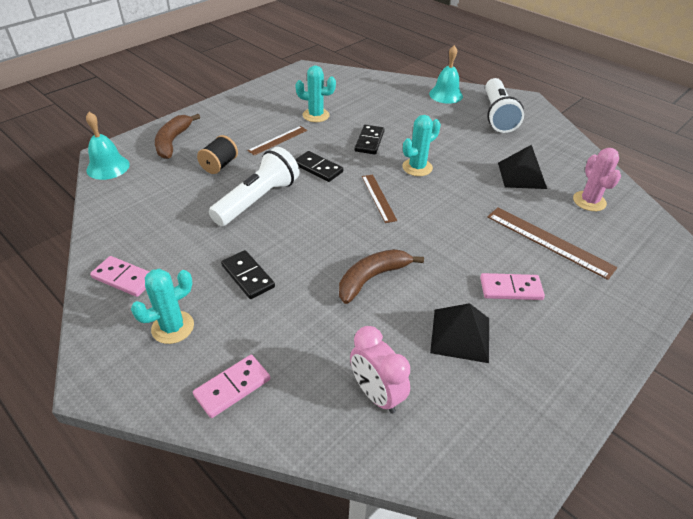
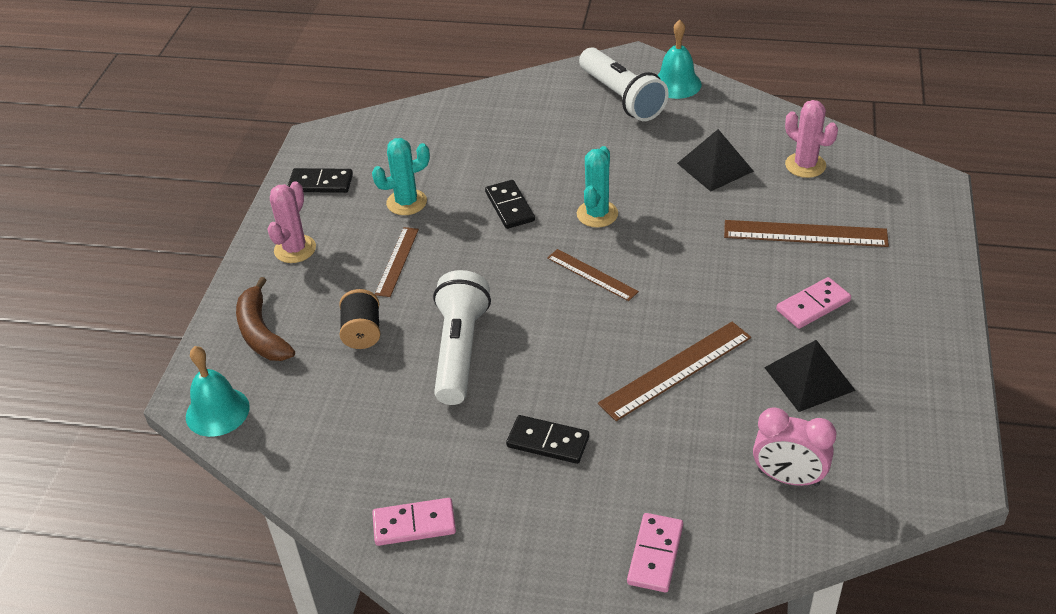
camera: 30 degrees left, 0 degrees up
turquoise cactus [131,268,194,344] -> none
black domino [295,151,343,182] -> black domino moved to [288,168,353,193]
brown banana [339,249,424,304] -> brown ruler [598,322,751,421]
turquoise bell [429,45,463,104] -> turquoise bell moved to [658,20,702,99]
none -> pink cactus [267,181,316,263]

